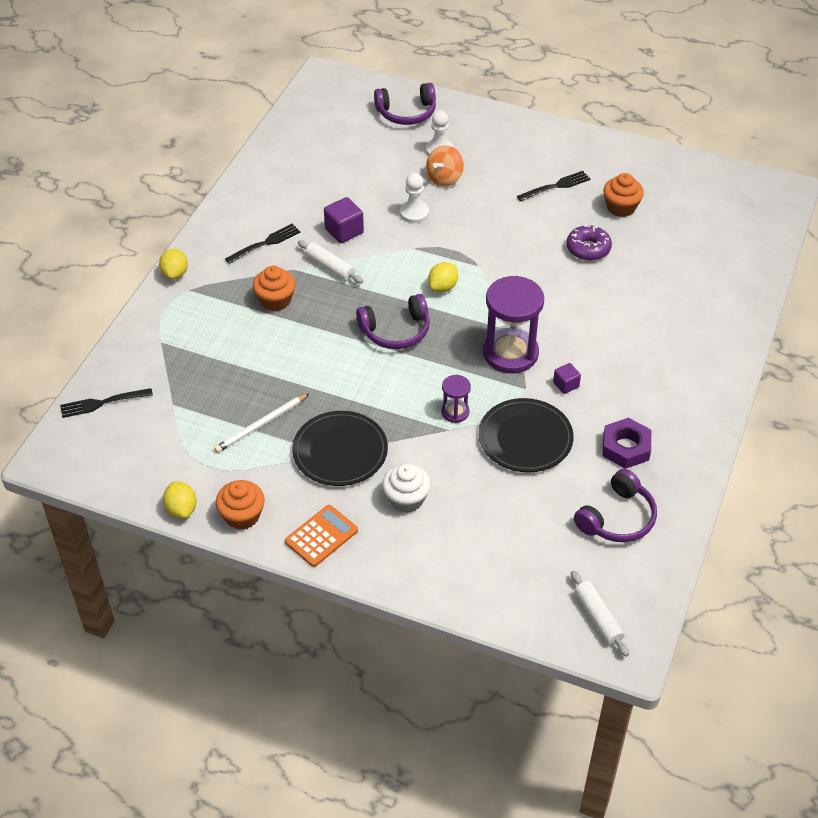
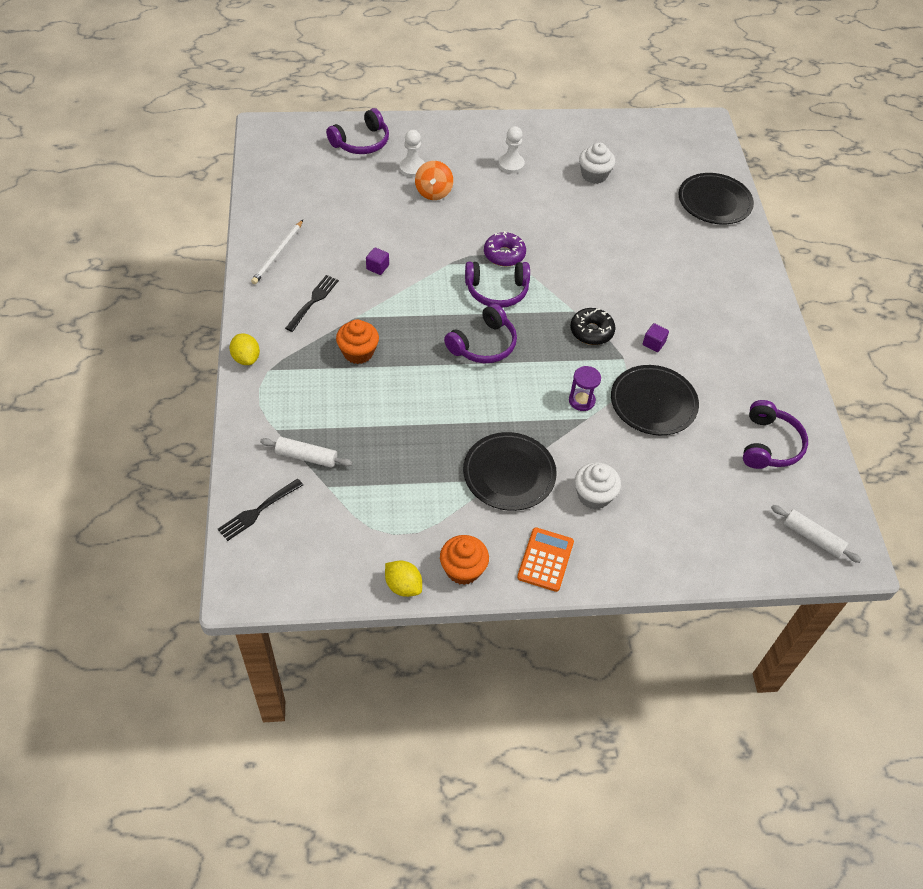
camera: 30 degrees left, 5 degrees up
white pencil [214,393,310,453] -> white pencil moved to [251,220,303,284]
white rolling pin [298,240,363,283] -> white rolling pin moved to [260,437,353,468]
purple cube [324,197,364,243] -> purple cube [366,247,389,275], size x0.61
white pawn [400,173,429,223] -> white pawn moved to [498,126,525,174]
yellow lemon [428,262,458,292] -> purple headphones [465,262,530,308]
purple hourglass [483,276,544,373] -> black donut [570,308,615,345]
black fork [517,171,590,201] -> none
purple donut [567,224,612,261] -> purple donut moved to [484,231,526,267]
purple nut [602,418,651,469] -> none
orange cupcake [603,173,644,217] -> white cupcake [579,142,616,184]
none -> black plate [678,173,754,224]

